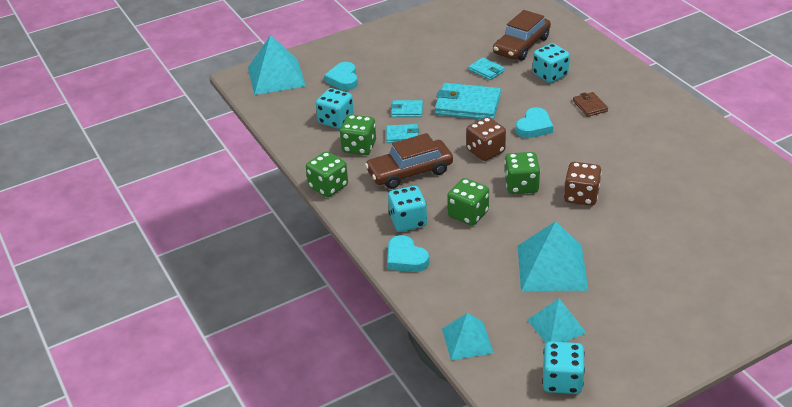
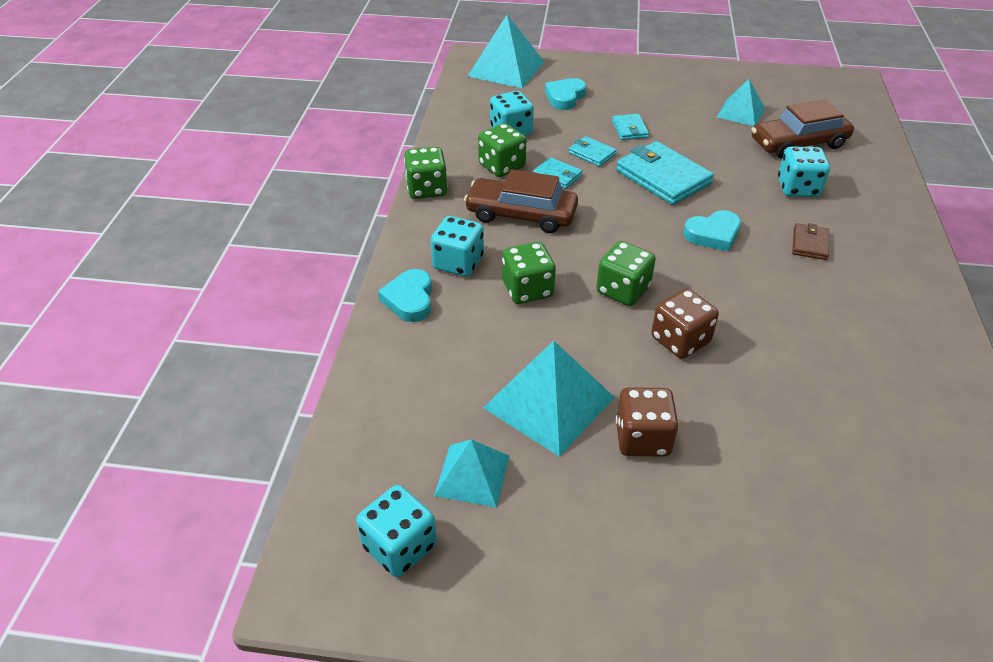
camera: 35 degrees right, 5 degrees up
turquoise pyramid [442,313,493,360] -> turquoise pyramid moved to [717,79,765,126]
brown dice [466,117,506,161] -> brown dice moved to [616,387,679,457]
turquoise wallet [469,57,505,80] -> turquoise wallet moved to [612,114,649,140]

